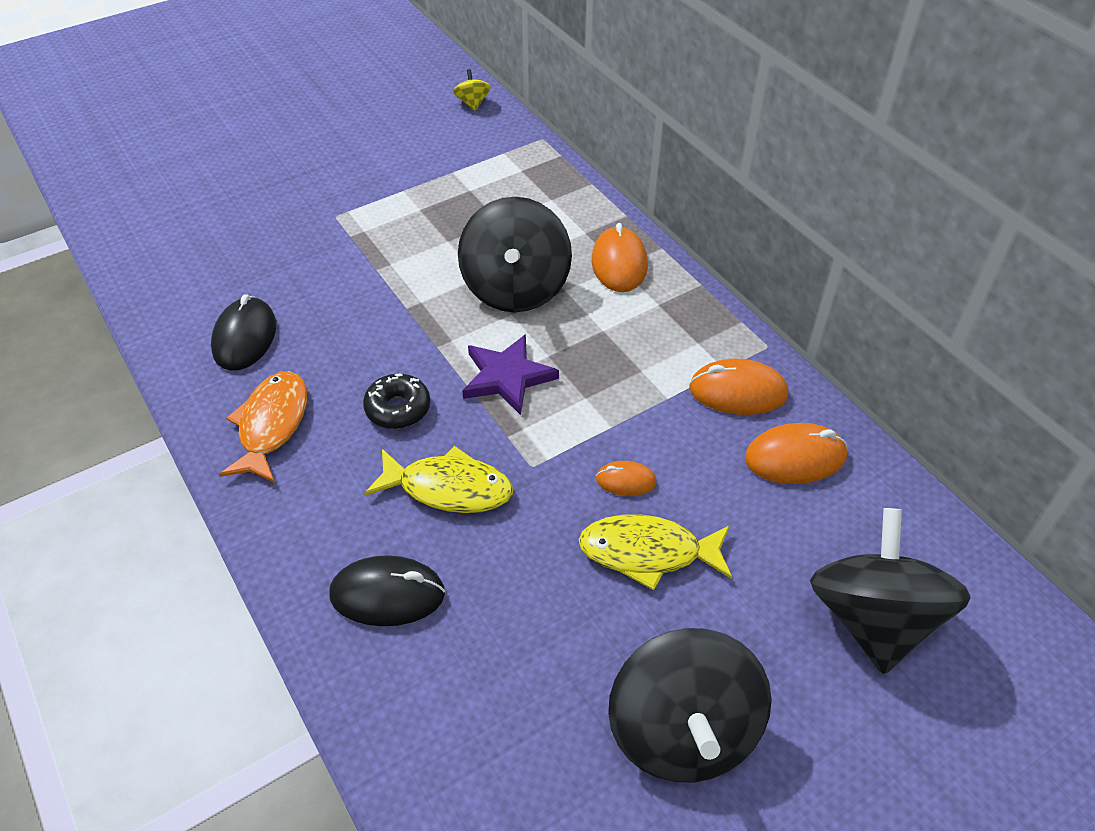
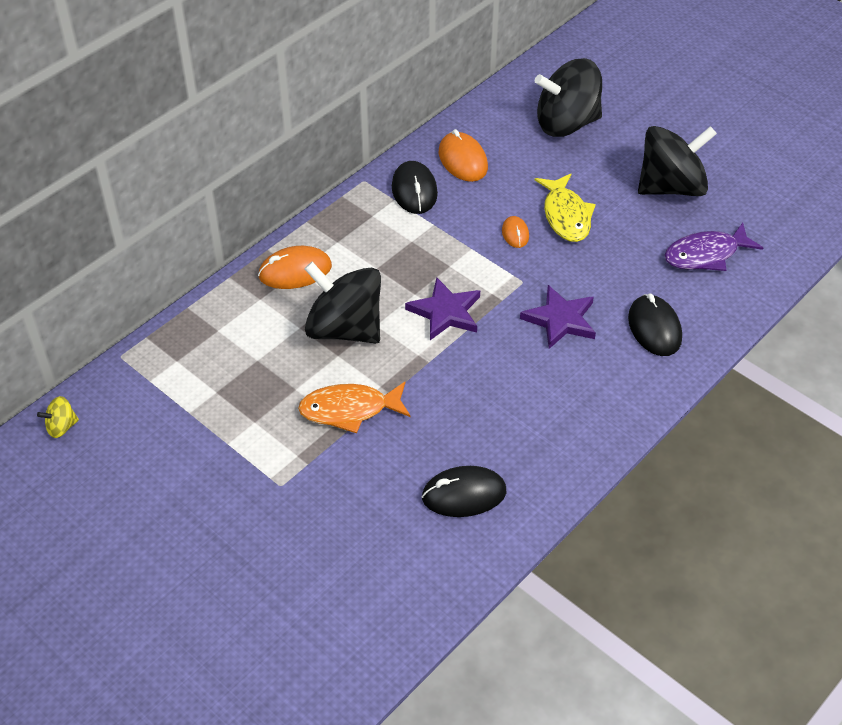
camera: 105 degrees left, 0 degrees up
orange fish [219,371,307,483] -> orange fish moved to [298,382,411,433]
black donut [363,373,430,429] -> none
yellow fish [364,446,513,513] -> purple star [520,285,596,349]
black spinning top [458,197,572,312] -> black spinning top turned 135 degrees counterclockwise [304,262,381,343]
orange mouse [689,359,789,415] -> black mouse [392,161,438,214]
none -> purple fish [664,223,763,271]

